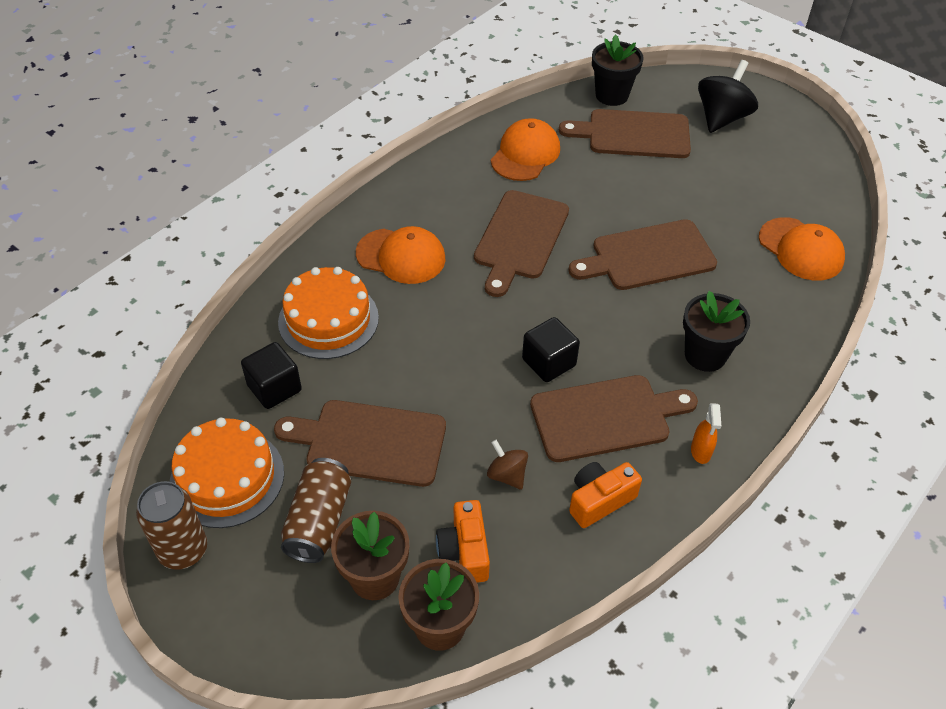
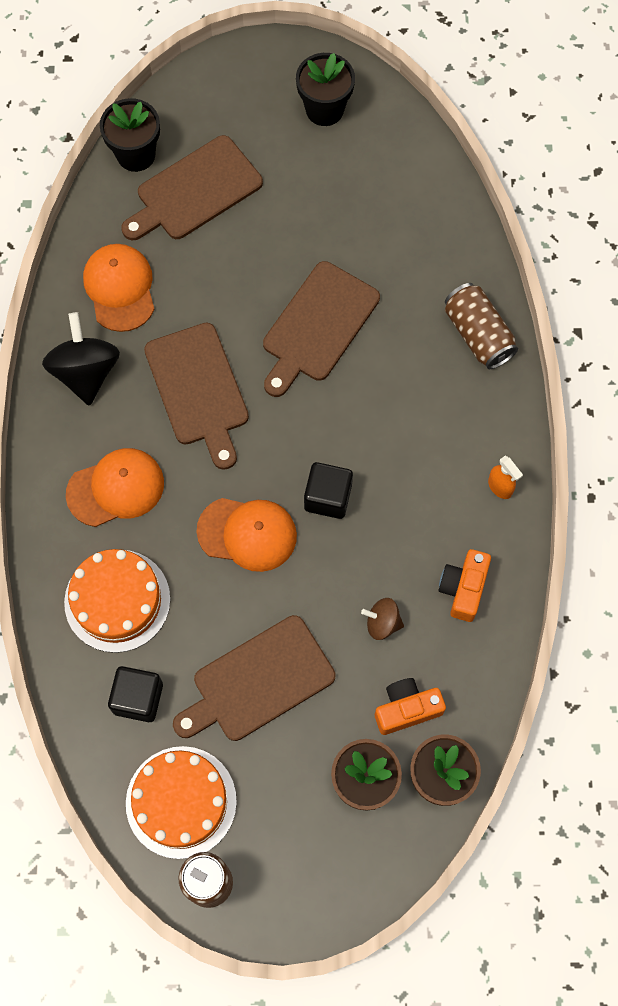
camera: 40 degrees left, 20 degrees up
brown can [281,458,351,563] -> brown can moved to [445,283,518,369]
orange camera [436,500,490,583] -> orange camera turned 120 degrees clockwise [375,678,446,735]
brown cutting board [530,375,698,462] -> none
black flower pot [683,291,750,372] -> black flower pot moved to [296,53,355,126]
black spinning top [698,60,758,133] -> black spinning top moved to [42,312,120,406]
orange cap [759,217,845,280] -> orange cap moved to [197,498,297,572]

